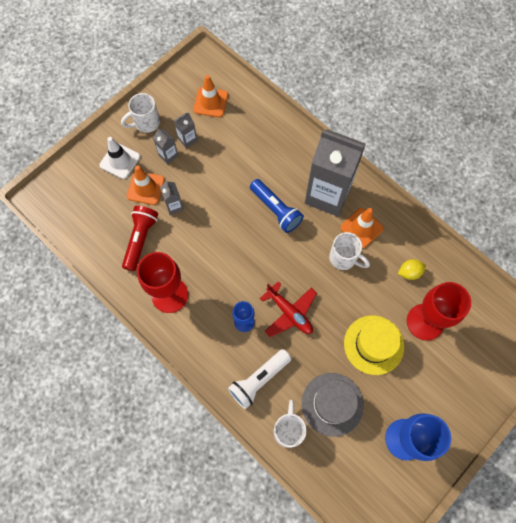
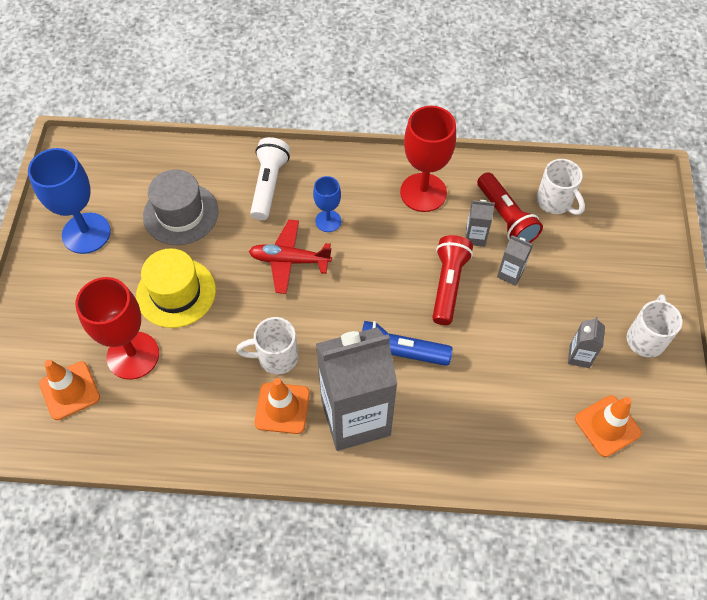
camera: 140 degrees right, 10 degrees down
white traffic cone [100,137,140,179] -> none
orange traffic cone [127,165,165,205] -> orange traffic cone moved to [39,360,100,420]
grey carton [153,128,178,165] -> grey carton moved to [465,200,495,247]
white mug [273,400,307,448] -> white mug moved to [536,159,585,215]
yellow lemon [398,259,426,280] -> none
none -> red flashlight [432,235,473,325]

